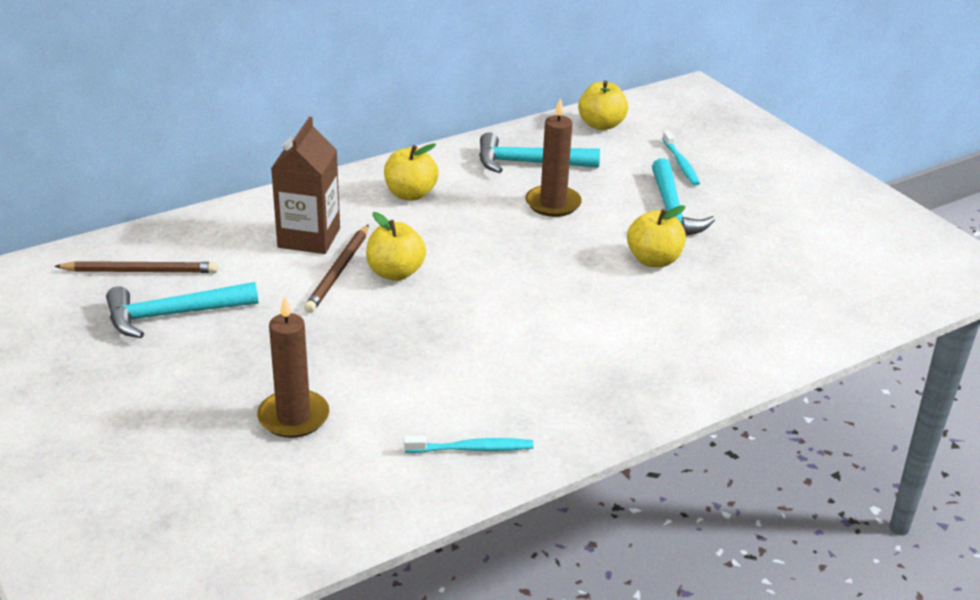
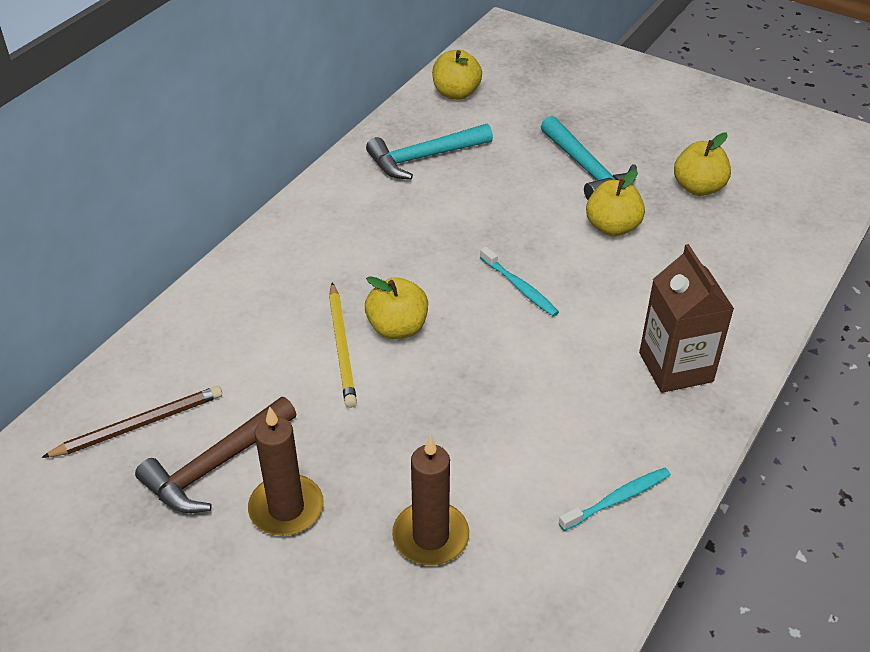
camera: 25 degrees left, 10 degrees up
turquoise hammer [106,282,258,338] -> brown hammer [135,397,296,513]
brown carton [271,117,340,254] -> brown carton moved to [639,244,734,393]
brown pencil [304,224,369,313] -> yellow pencil [329,282,357,408]
yellow apple [384,143,439,201] -> yellow apple moved to [674,133,731,196]
brown candle [525,98,582,217] -> brown candle moved to [248,407,324,536]
turquoise toothbrush [662,131,700,186] -> turquoise toothbrush moved to [480,247,559,317]

